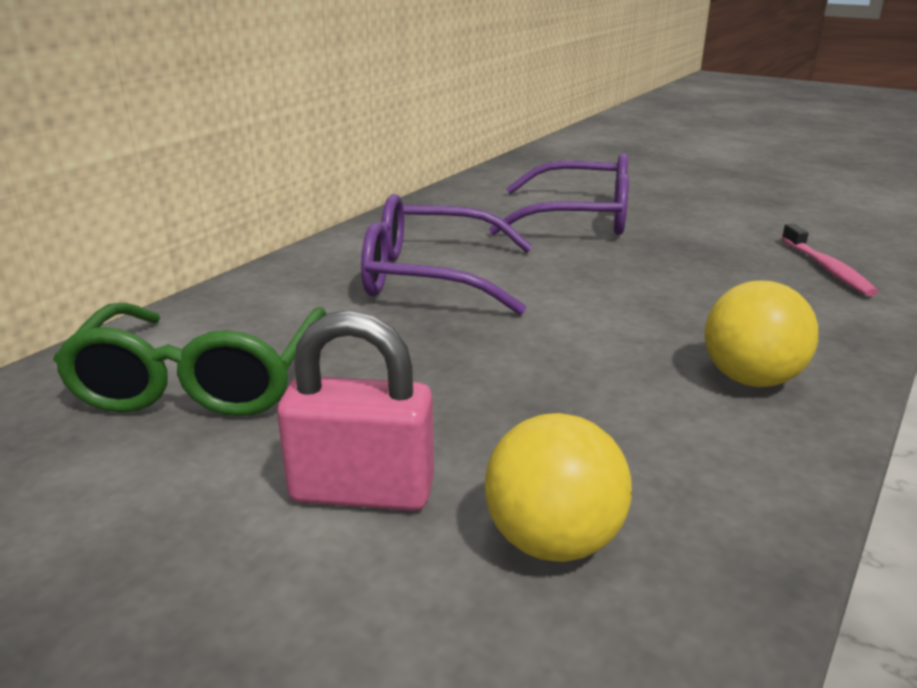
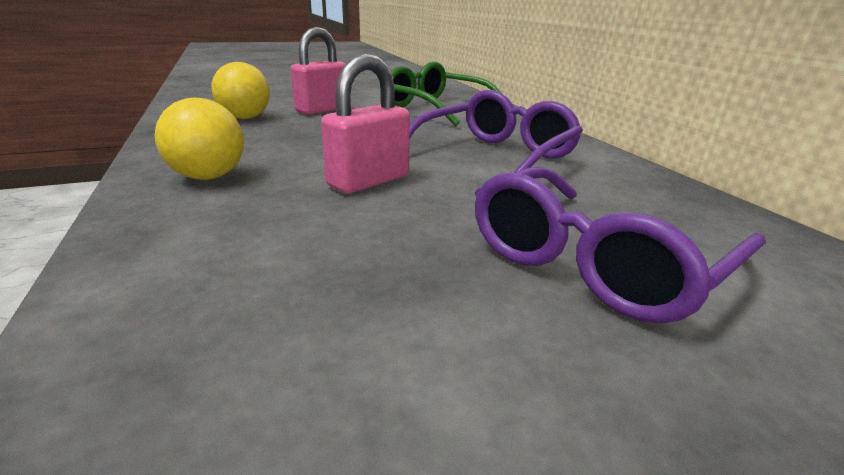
camera: 125 degrees right, 0 degrees up
pink toothbrush [782,224,878,296] -> none
none -> pink padlock [321,54,410,194]

